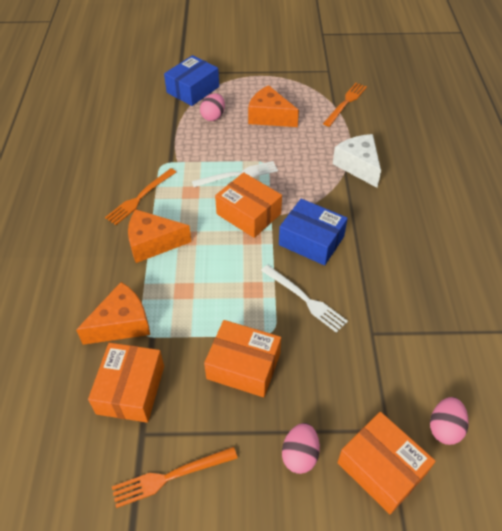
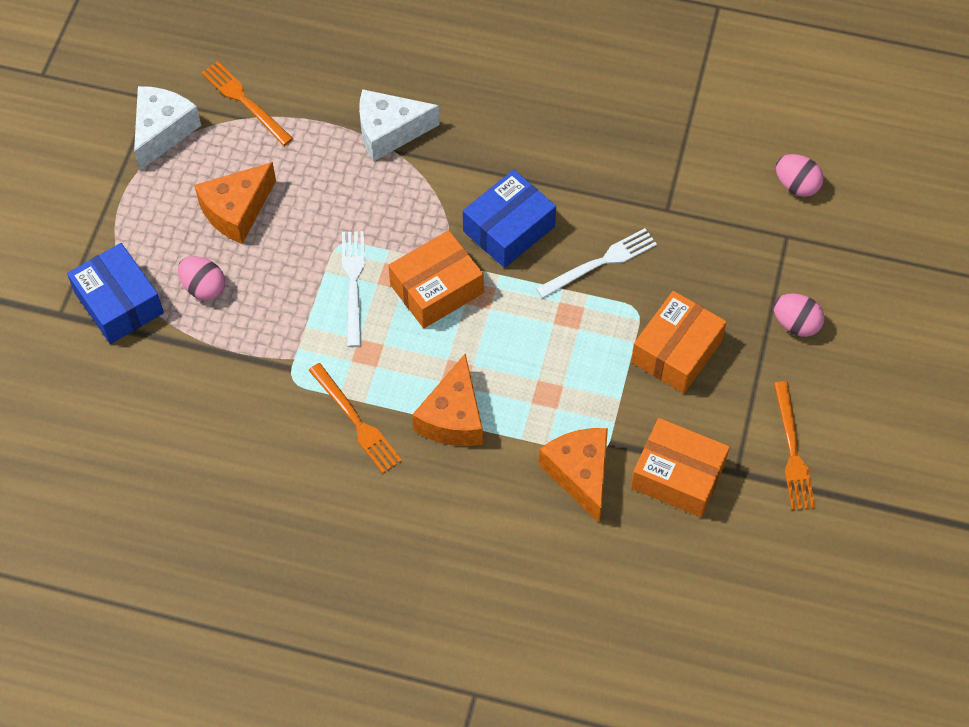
camera: 75 degrees left, 10 degrees up
orange box [338,412,436,514] -> none
none -> white cheese [134,86,201,170]

